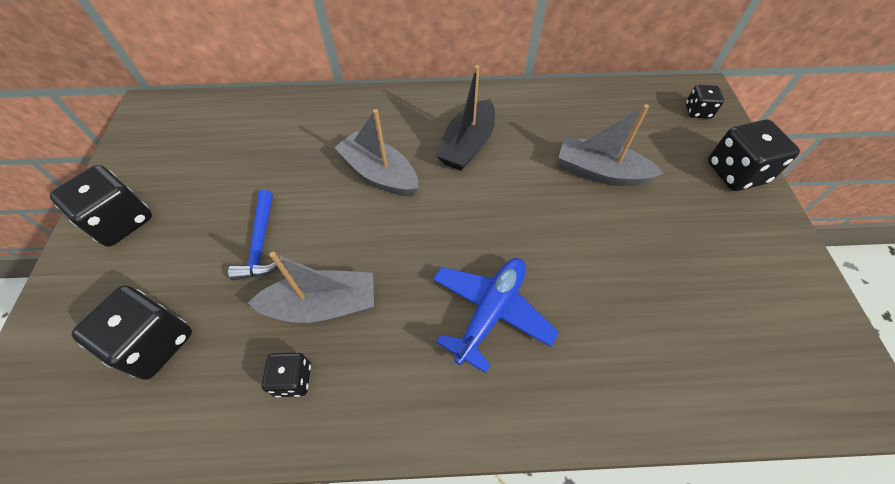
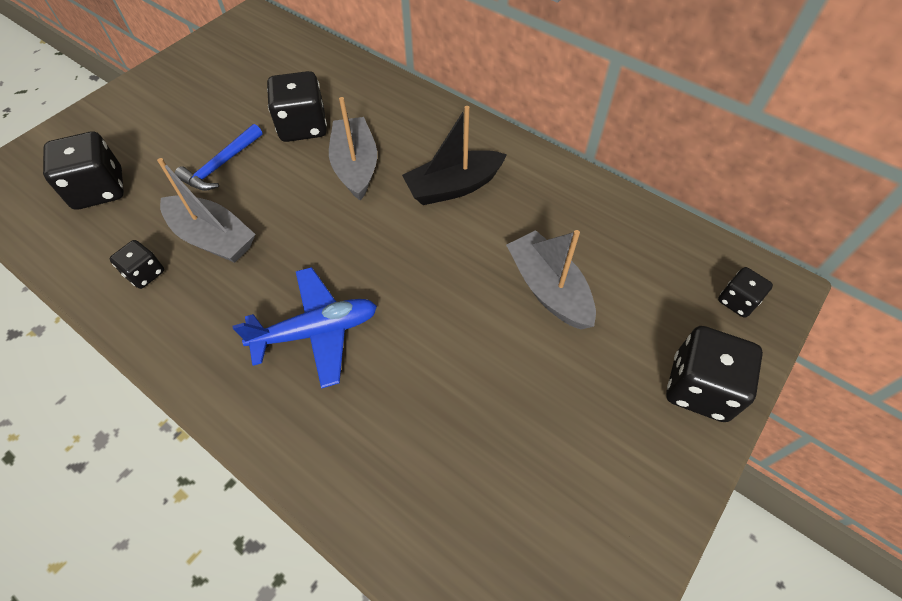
camera: 40 degrees right, 0 degrees up
black dice [50,165,152,247] -> black dice moved to [267,71,327,142]

